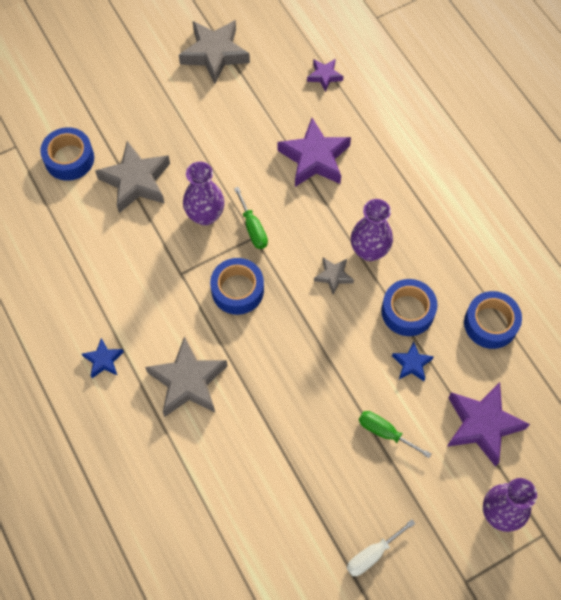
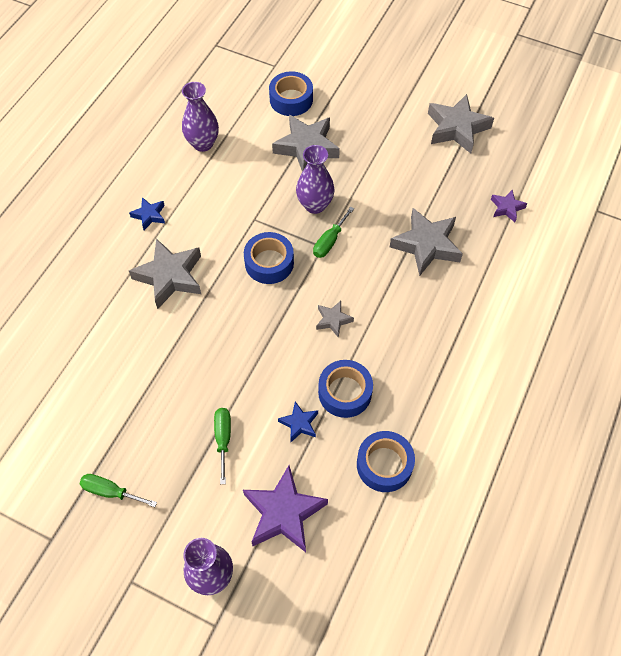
camera: 55 degrees right, 5 degrees down
purple star [277,118,351,187] -> grey star [390,208,463,276]
white screwdriver [347,519,416,576] -> green screwdriver [80,474,157,507]
purple vase [351,199,393,261] -> purple vase moved to [182,82,219,152]

